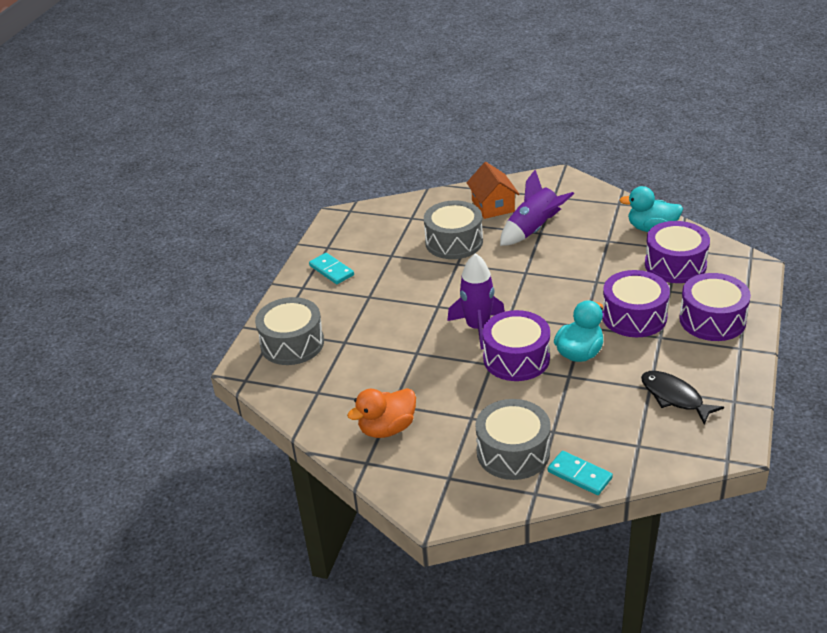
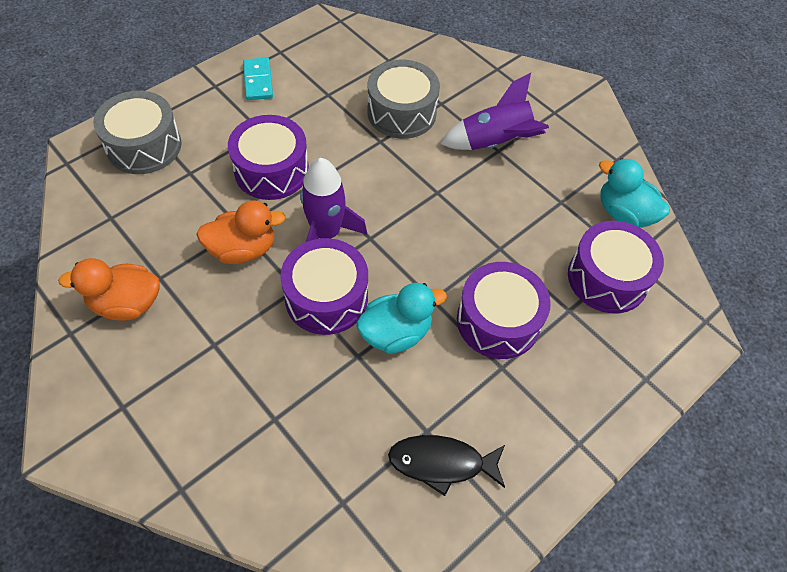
camera: 25 degrees right, 20 degrees up
orange house [467,162,520,219] -> none
grey drum [475,399,551,480] -> none
turquoise domino [548,451,613,495] -> none
black fish [641,371,724,425] -> black fish turned 75 degrees counterclockwise [388,435,505,496]
purple drum [679,273,751,341] -> purple drum moved to [228,115,309,200]
none -> orange duck [196,201,286,264]

